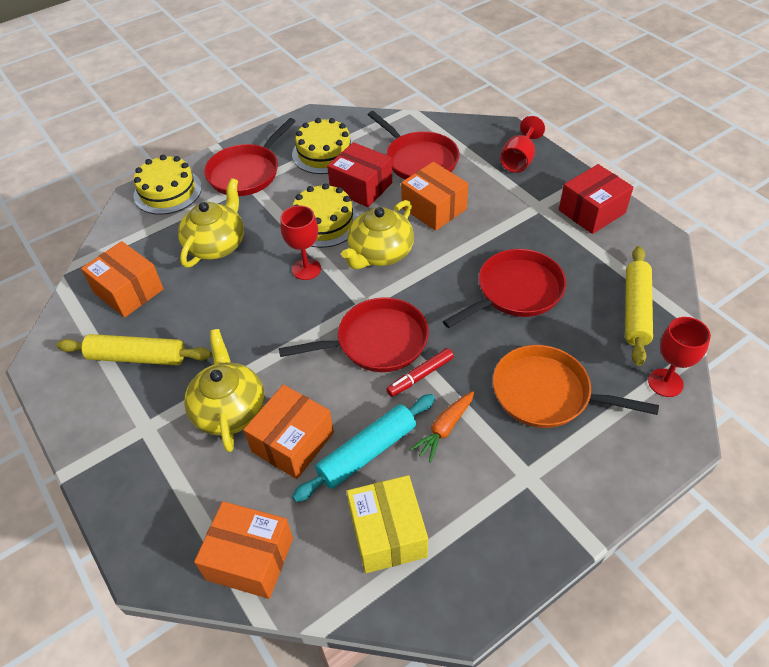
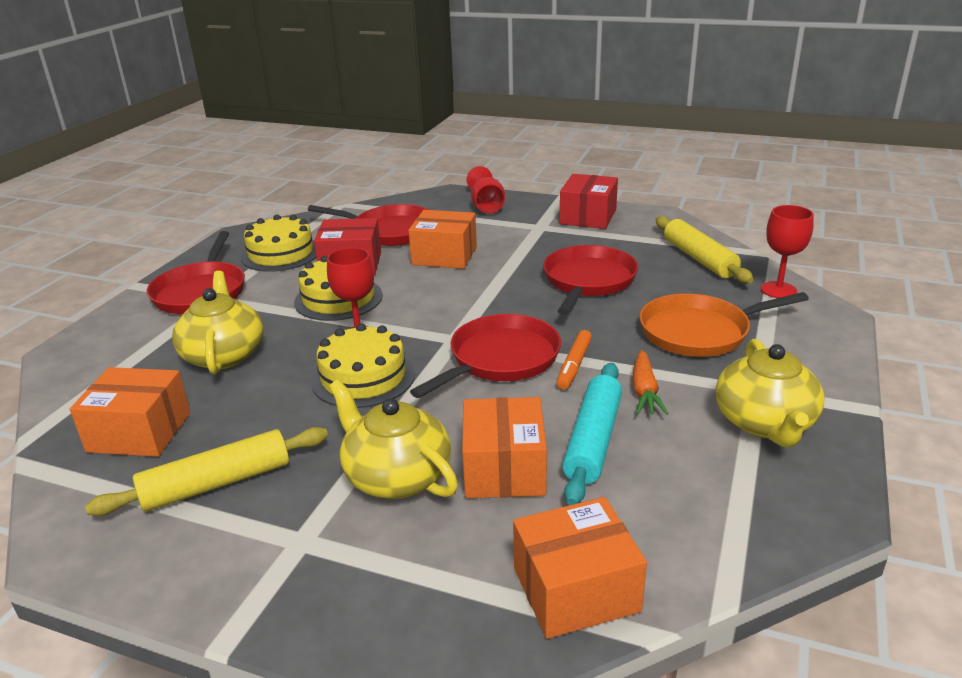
camera: 35 degrees left, 20 degrees down
yellow cake [134,155,202,215] -> yellow cake moved to [311,324,415,408]
yellow teapot [341,200,414,269] -> yellow teapot moved to [715,339,825,447]
yellow box [347,475,428,573] -> none
red marker [386,348,454,397] -> orange marker [557,330,592,389]

